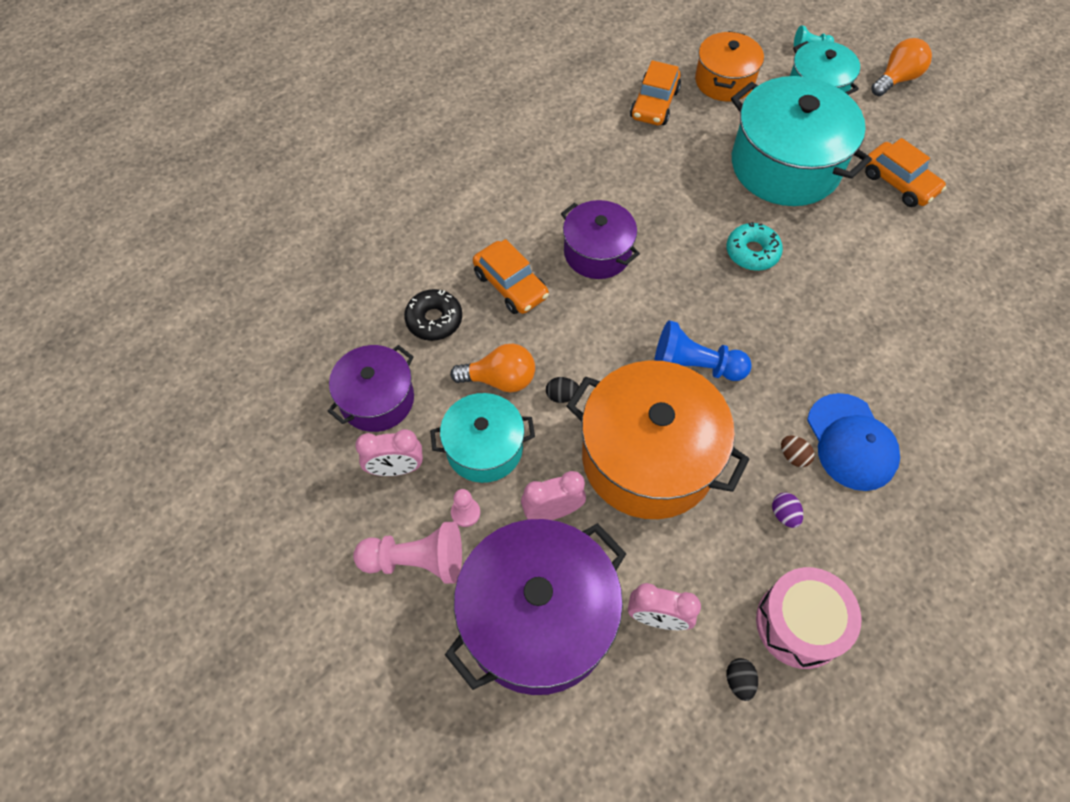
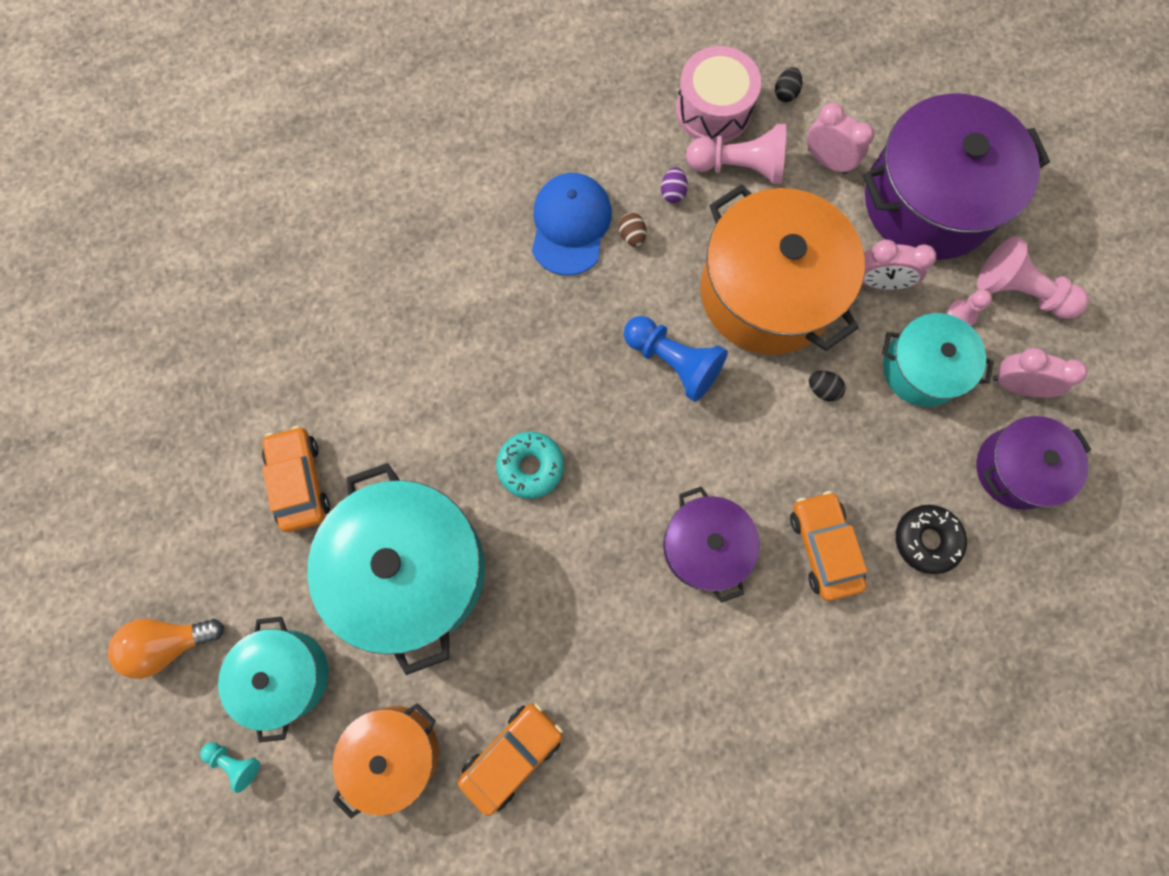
camera: 155 degrees left, 15 degrees up
orange light bulb [450,344,535,392] -> none
none -> pink pawn [686,124,786,184]

